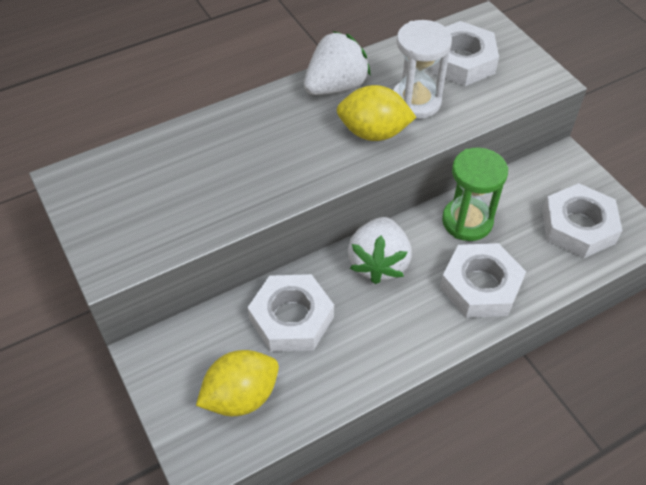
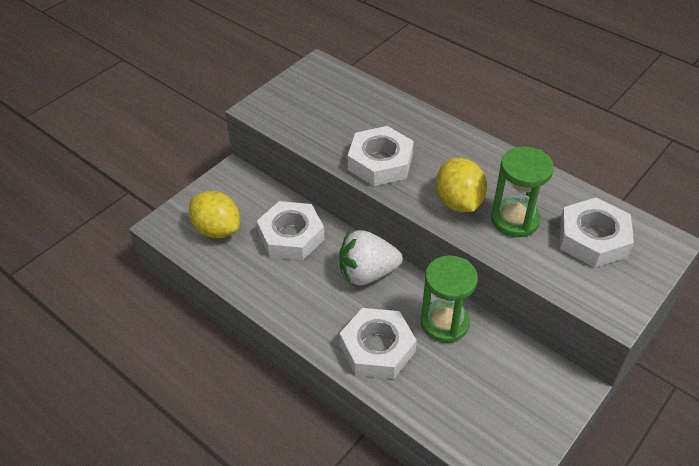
camera: 70 degrees right, 5 degrees down
white strawberry [304,31,371,95] -> none
white hourglass [393,20,452,119] -> green hourglass [491,147,554,237]
white nut [542,183,622,258] -> white nut moved to [348,126,414,186]

